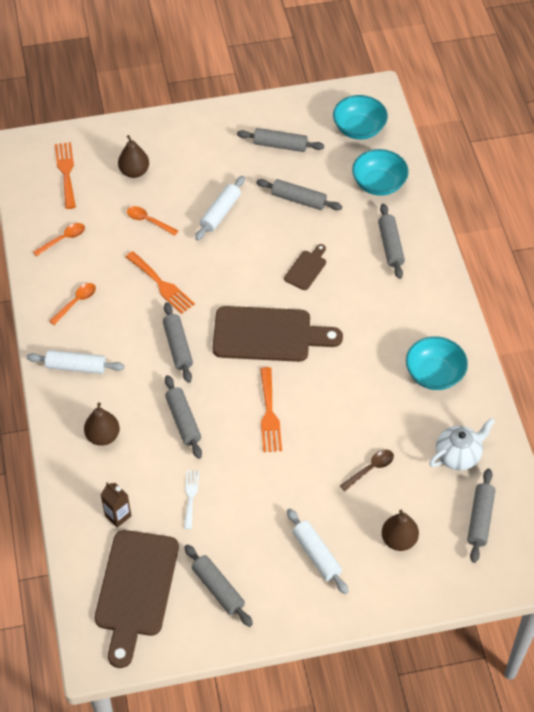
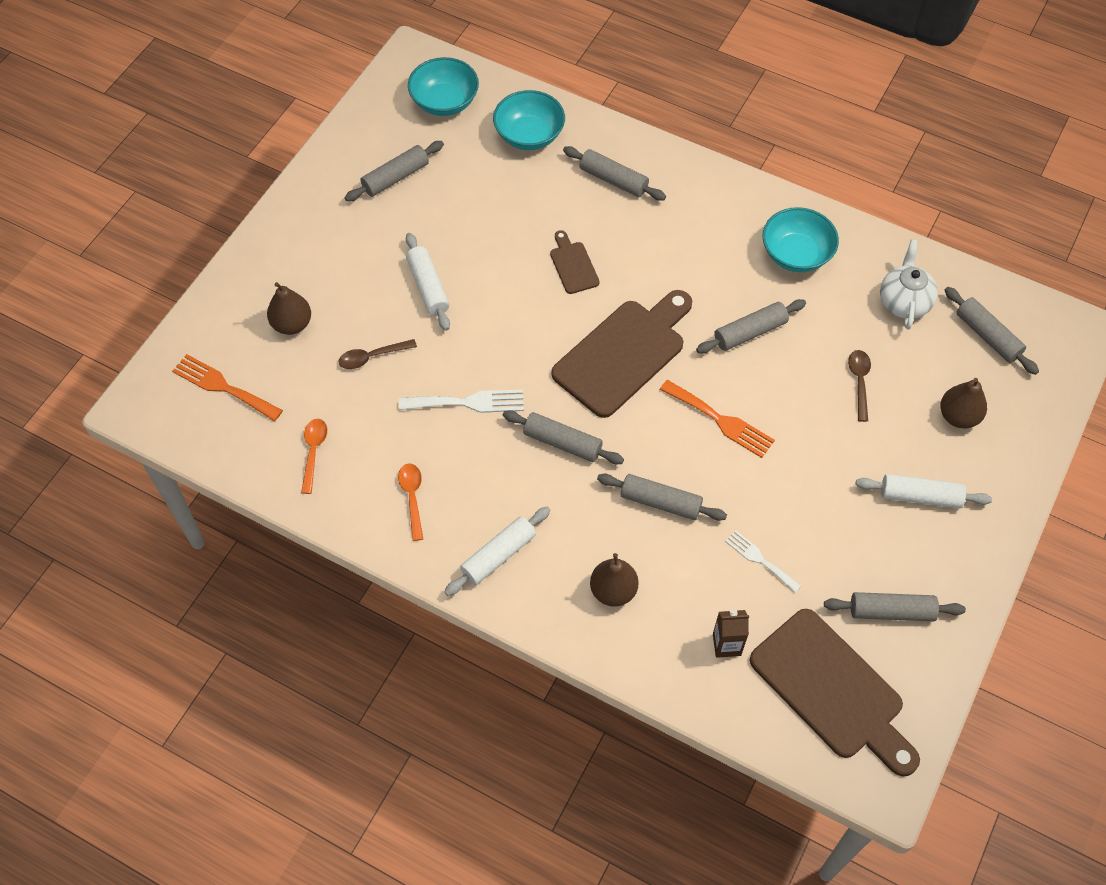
camera: 50 degrees left, 5 degrees up
orange fork [126,251,195,314] -> white fork [399,389,524,413]
orange spoon [127,206,178,236] -> brown spoon [339,339,417,369]
grey rolling pin [256,179,342,210] -> grey rolling pin moved to [696,299,806,353]

